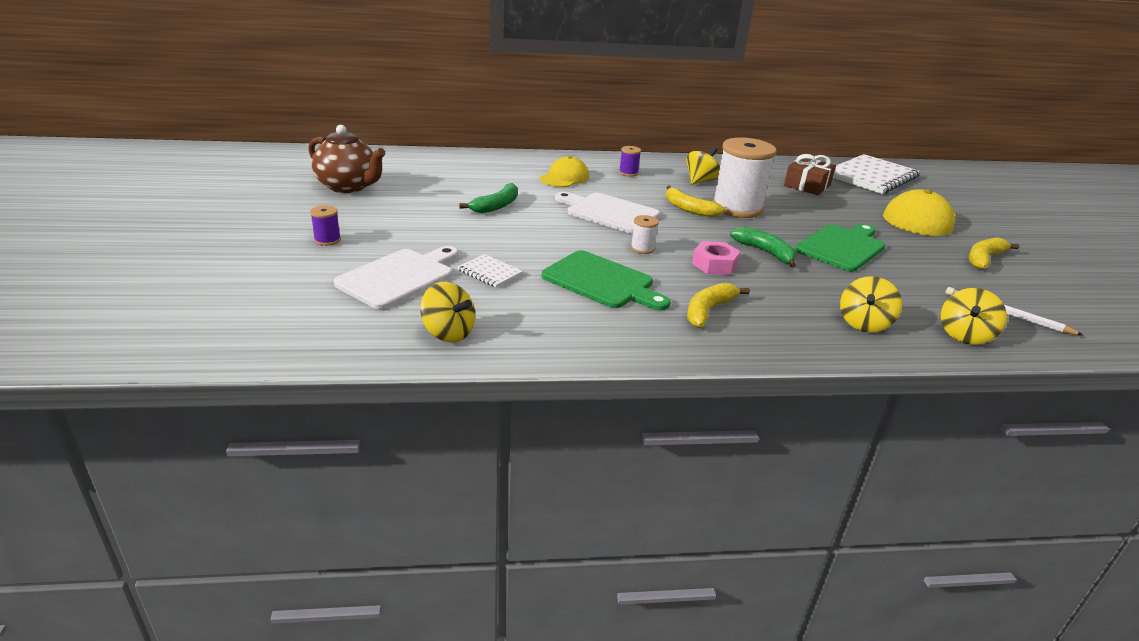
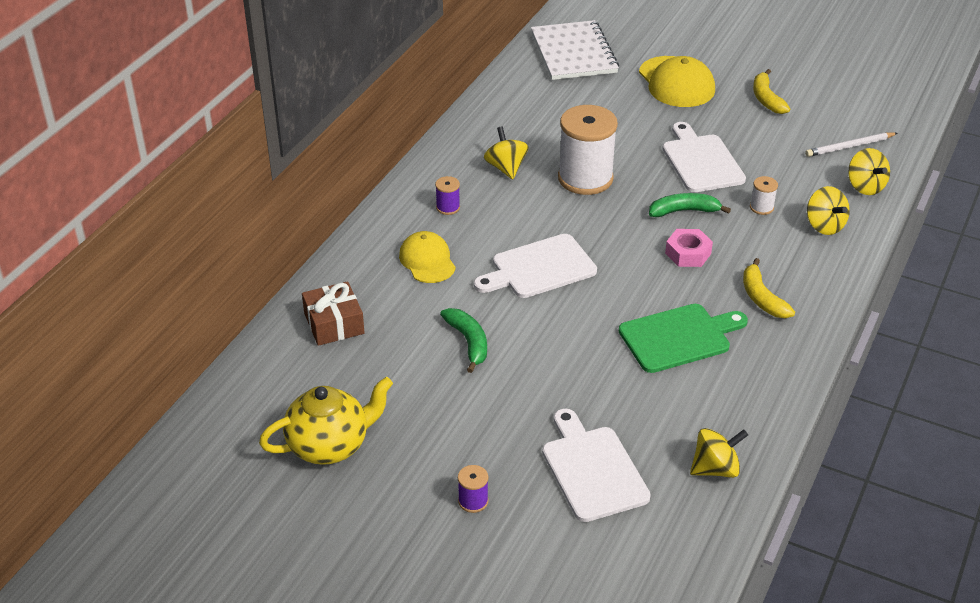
camera: 55 degrees left, 10 degrees up
brown teapot [308,125,385,193] -> yellow teapot [259,377,393,465]
white notebook [458,254,523,288] -> none
white spool [631,215,659,254] -> white spool moved to [750,176,778,215]
yellow banana [666,186,726,217] -> none
brown gift [784,154,836,195] -> brown gift moved to [302,281,365,346]
green cutting board [795,224,885,272] -> white cutting board [662,122,746,192]

